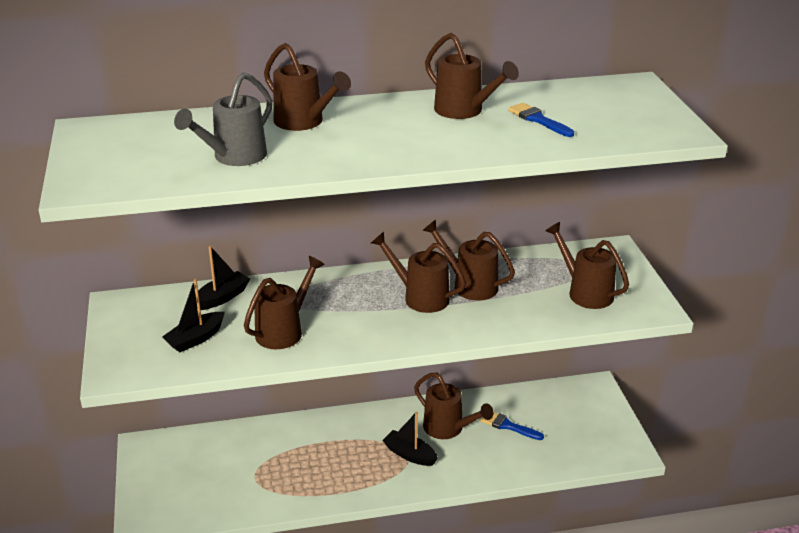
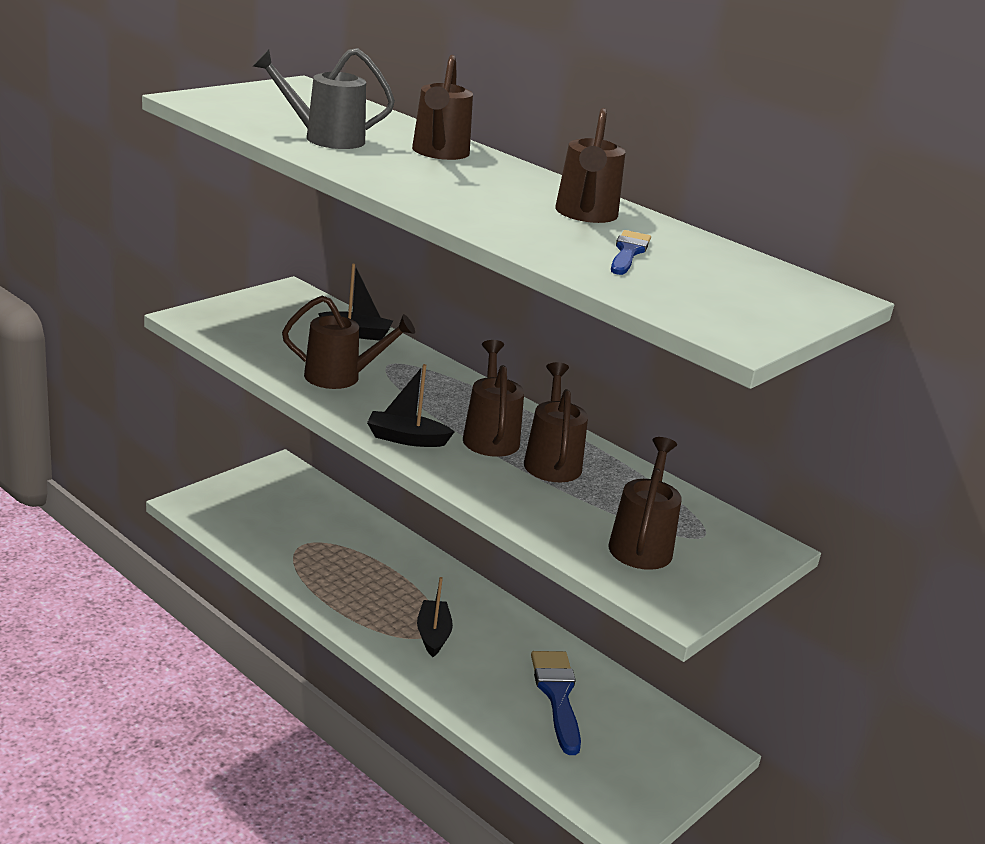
camera: 50 degrees right, 5 degrees down
black boat [162,279,225,352] -> black boat moved to [367,364,455,447]
brown watering can [414,372,493,439] -> none
blue brush [480,412,544,440] -> blue brush [531,651,581,755], size x1.58

